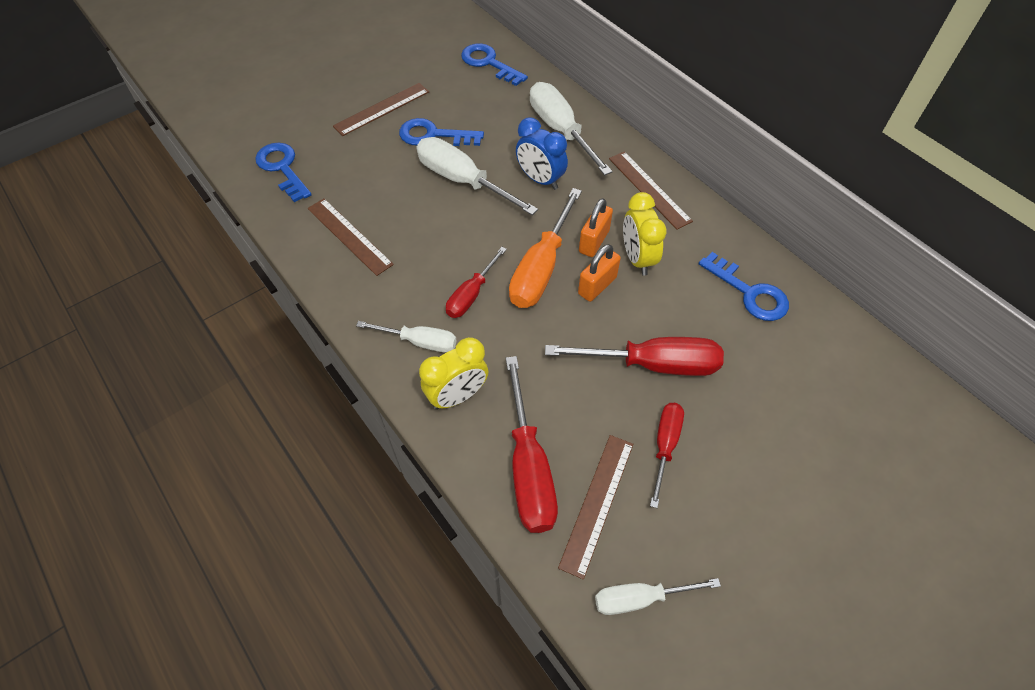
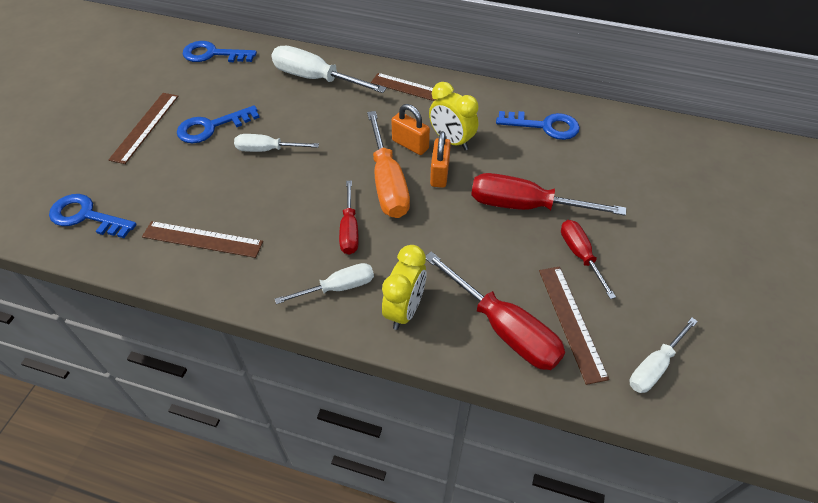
camera: 35 degrees left, 5 degrees down
white screwdriver [417,137,538,215] -> white screwdriver [234,134,319,152], size x0.60
blue clock [516,117,568,190] -> none
red screwdriver [545,337,724,376] -> red screwdriver turned 135 degrees counterclockwise [471,173,626,216]
orange padlock [579,198,613,257] -> orange padlock turned 45 degrees counterclockwise [391,104,430,155]

